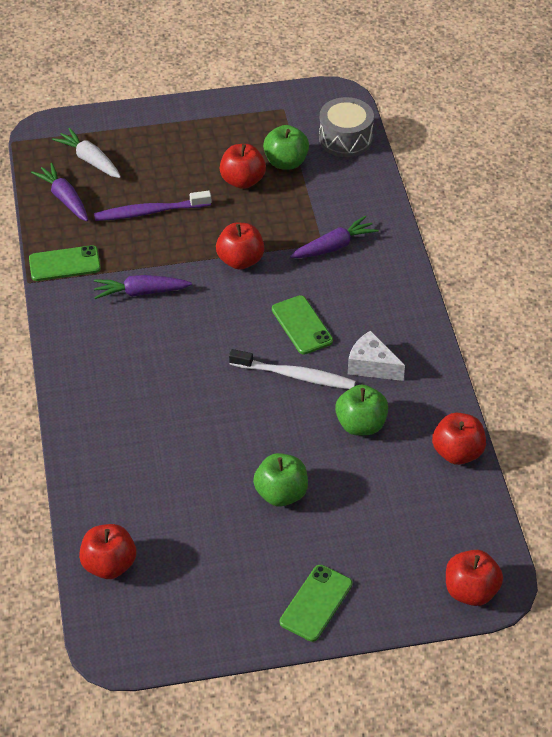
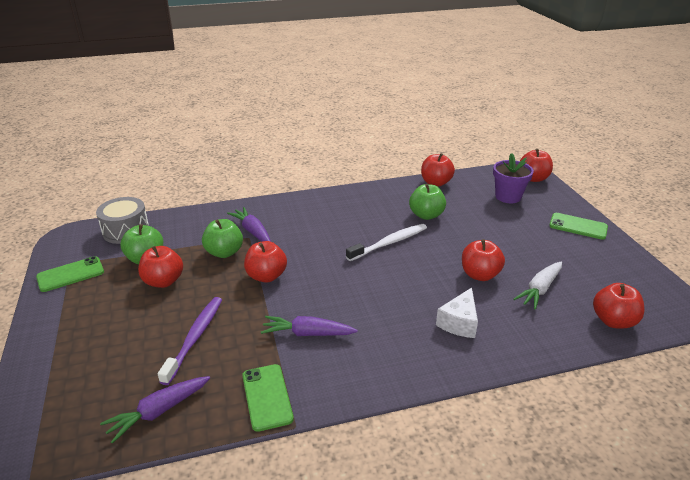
camera: 95 degrees left, 15 degrees down
white carrot [52,128,121,178] -> white carrot moved to [513,262,562,310]
purple toothbrush [94,190,211,221] -> purple toothbrush turned 150 degrees counterclockwise [158,297,222,385]
purple carrot [94,275,192,299] -> purple carrot turned 105 degrees clockwise [261,316,358,336]
white toothbrush [229,349,356,389] -> white toothbrush turned 45 degrees clockwise [346,224,427,261]
green apple [253,453,308,507] -> green apple moved to [202,219,243,258]
green phone [272,295,333,355] -> green phone moved to [36,256,104,292]
white cheese [348,330,405,381] -> white cheese moved to [436,287,478,338]
none -> red apple [462,239,505,281]
none -> purple flower pot [493,154,534,203]

